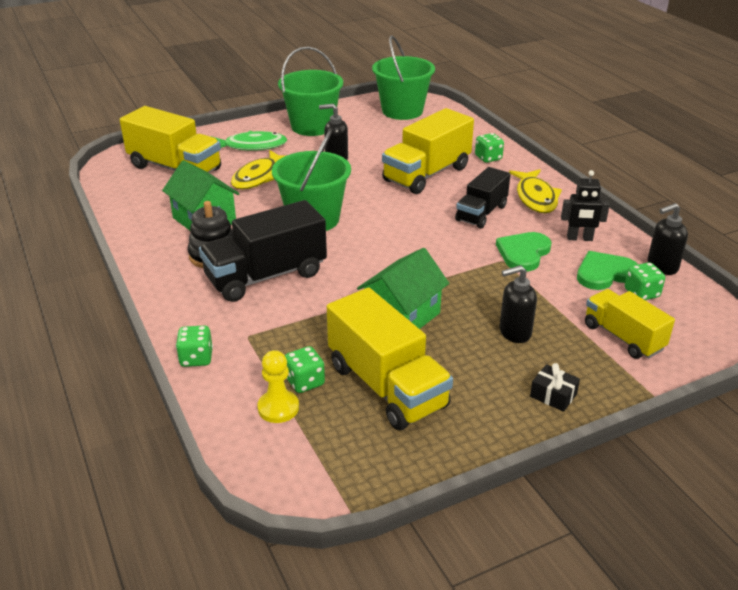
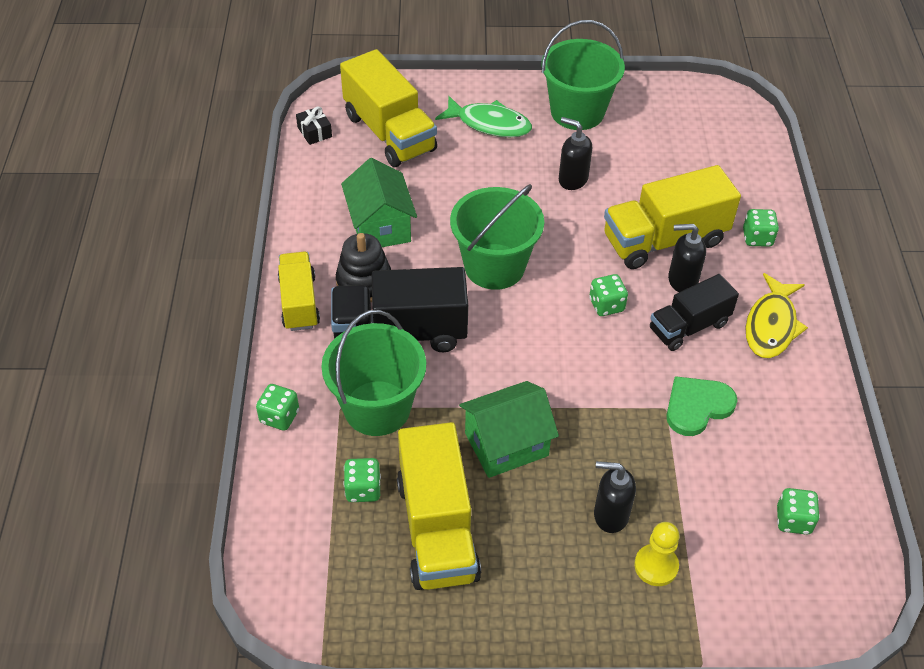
camera: 25 degrees right, 15 degrees up
yellow fish [231,150,285,190] -> none
yellow pawn [257,350,299,423] -> yellow pawn moved to [634,522,680,586]
green bucket [372,35,435,120] -> green bucket moved to [321,310,426,436]
black gift [530,363,580,412] -> black gift moved to [296,107,332,145]
black robot [561,170,610,241] -> none
green heart [577,251,638,290] -> none
yellow truck [585,289,675,359] -> yellow truck moved to [278,251,320,331]
black soap dispenser [647,203,688,275] -> black soap dispenser moved to [668,224,706,292]
none -> green dice [589,274,628,316]

